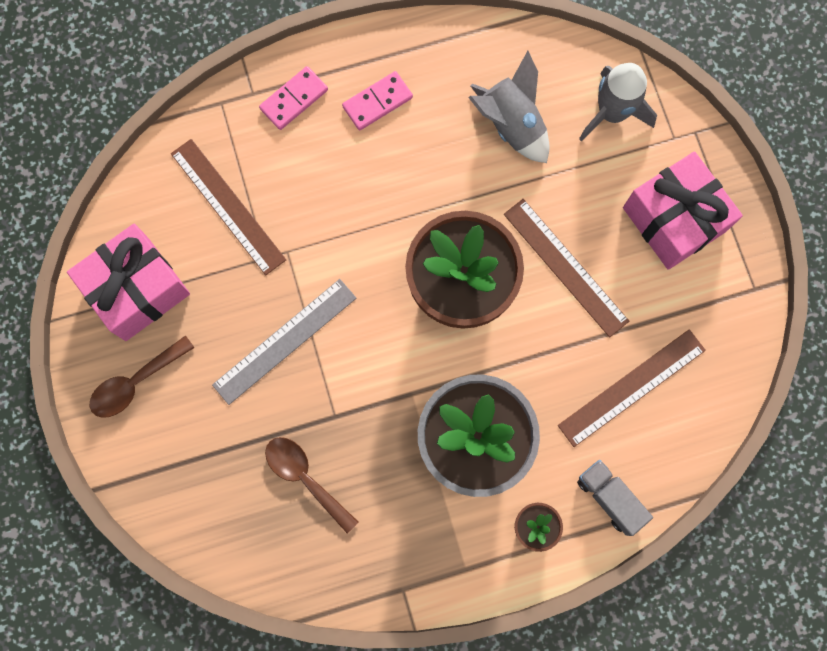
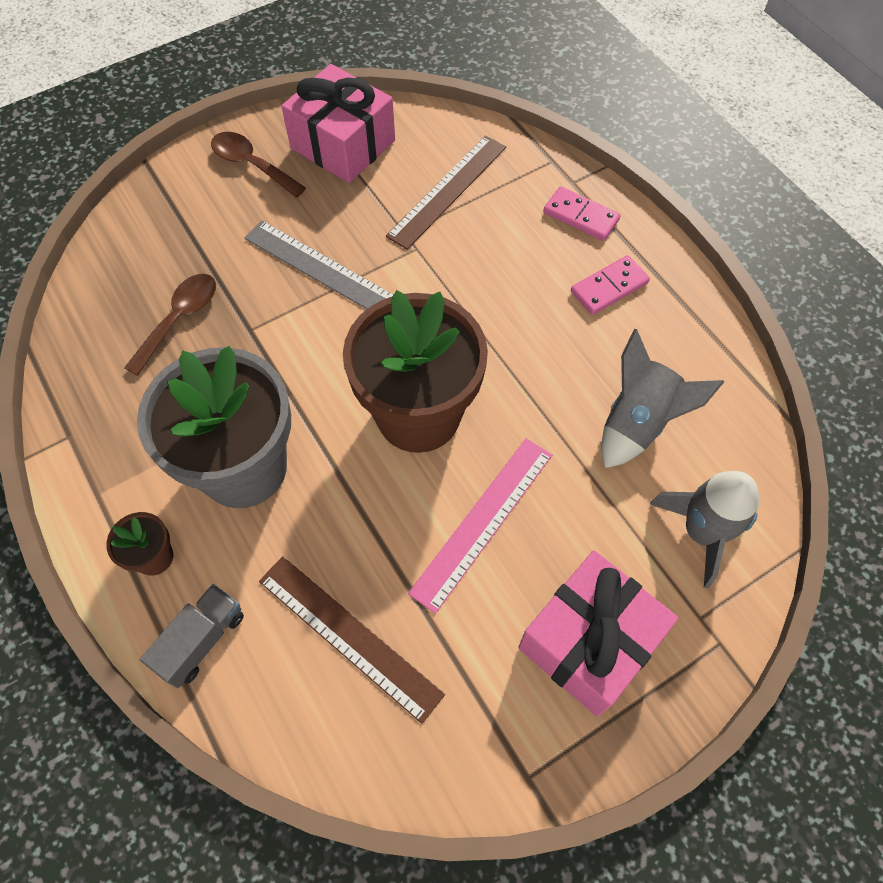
camera: 75 degrees right, 15 degrees down
pink domino [342,71,413,130] -> pink domino turned 75 degrees counterclockwise [571,255,650,315]
brown ruler [504,199,629,337] -> pink ruler [408,438,552,614]

